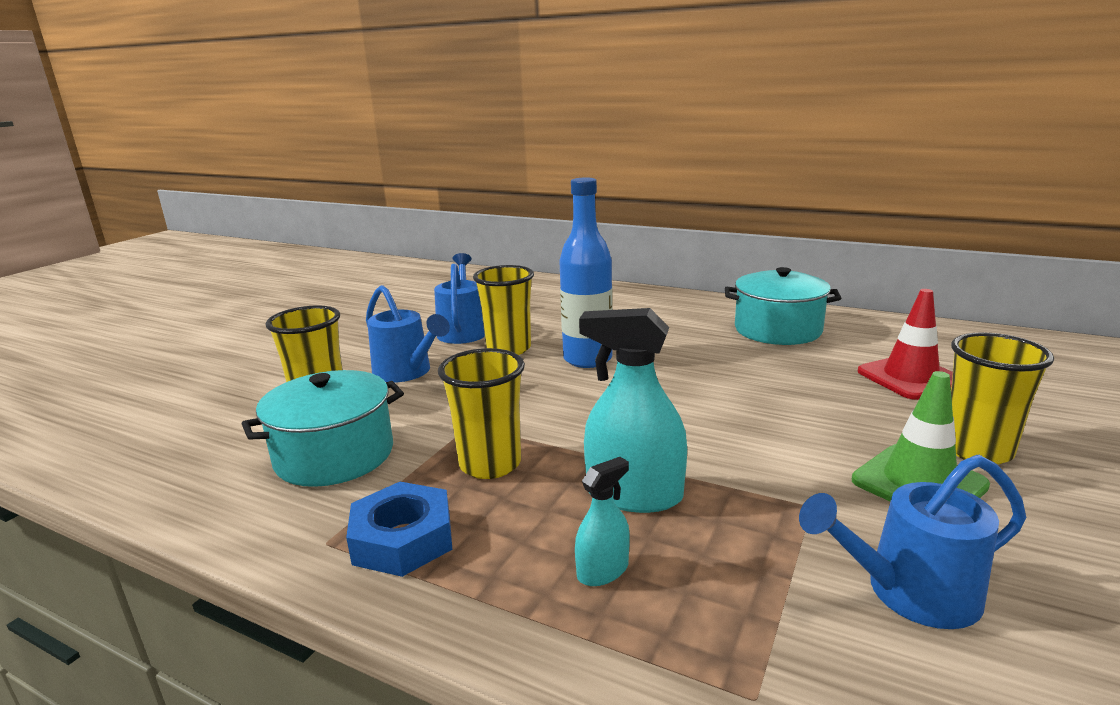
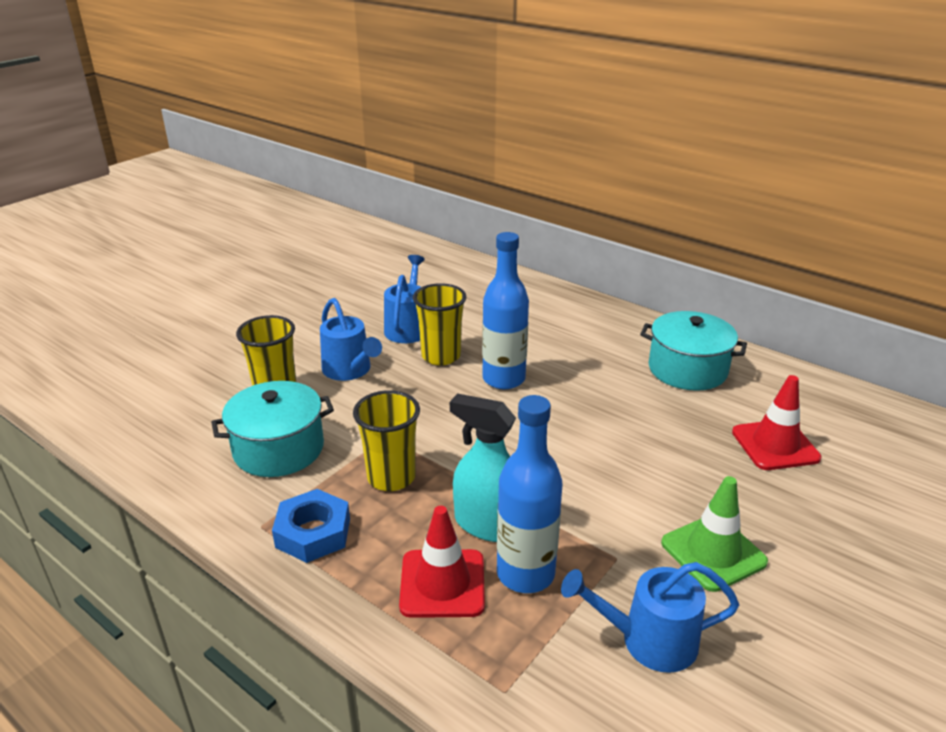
camera: 10 degrees right, 10 degrees up
turquoise spray bottle [575,457,630,586] -> red traffic cone [399,506,485,618]
yellow cup [951,332,1054,465] -> none
none -> blue bottle [497,395,562,593]

